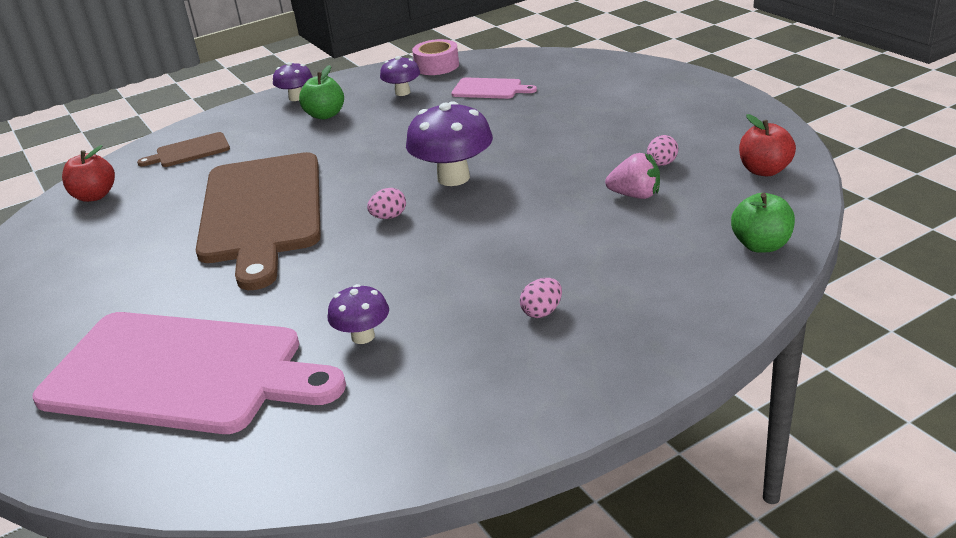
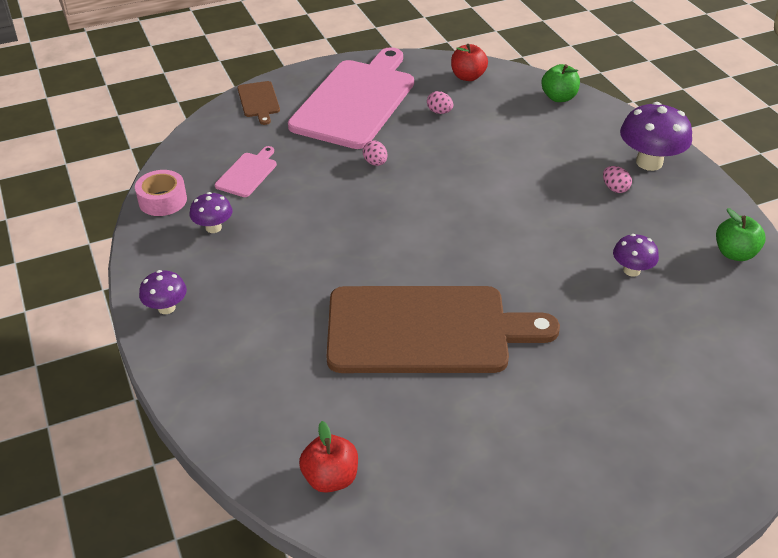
camera: 85 degrees left, 10 degrees up
pink cutting board [32,312,346,434] -> pink cutting board moved to [288,47,414,149]
brown cutting board [137,132,230,167] -> brown cutting board moved to [238,81,280,125]
green apple [299,65,344,119] -> green apple moved to [716,208,766,261]
pink egg [367,188,406,219] -> pink egg moved to [363,140,388,166]
purple mushroom [406,101,493,186] -> purple mushroom moved to [620,102,692,171]
pink strawberry [605,153,660,199] -> none

